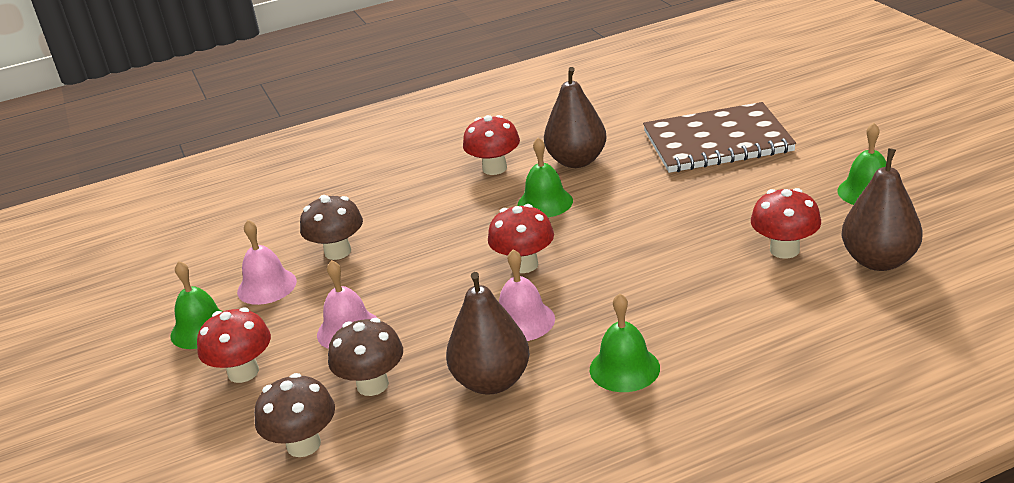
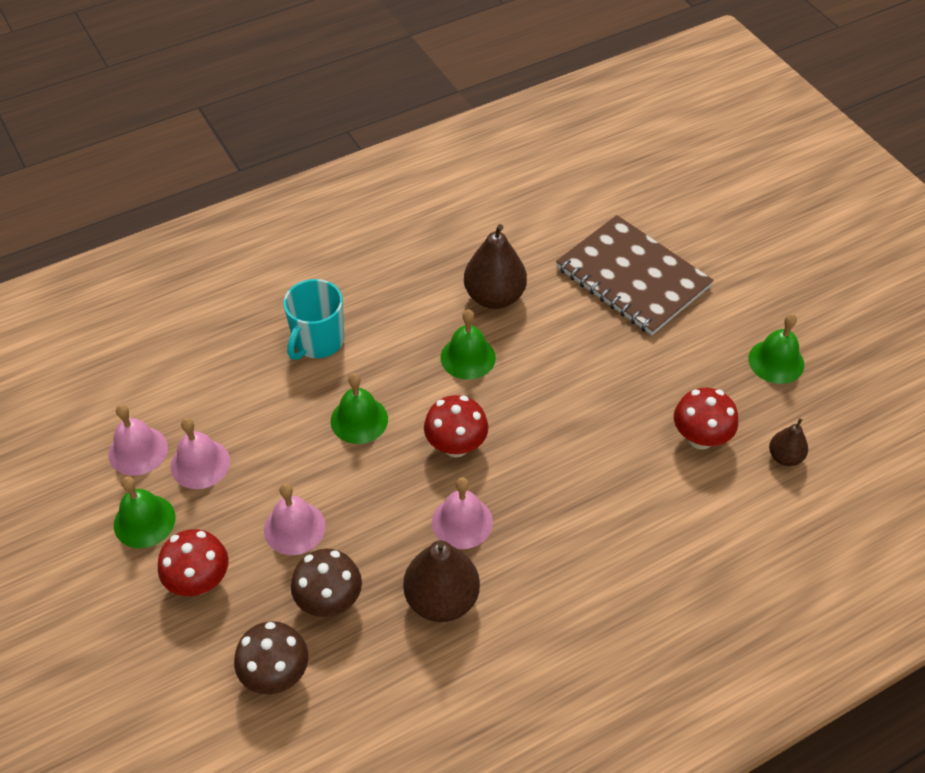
camera: 10 degrees left, 20 degrees up
brown mushroom [300,195,363,260] -> none
red mushroom [463,115,520,175] -> none
green bell [590,293,660,392] -> green bell moved to [331,373,388,444]
brown notebook [643,102,796,173] -> brown notebook turned 60 degrees clockwise [556,215,714,335]
brown pear [841,148,923,271] -> brown pear [769,418,808,466], size x0.54
none -> pink bell [108,404,168,476]
none -> turquoise mug [283,279,344,360]

